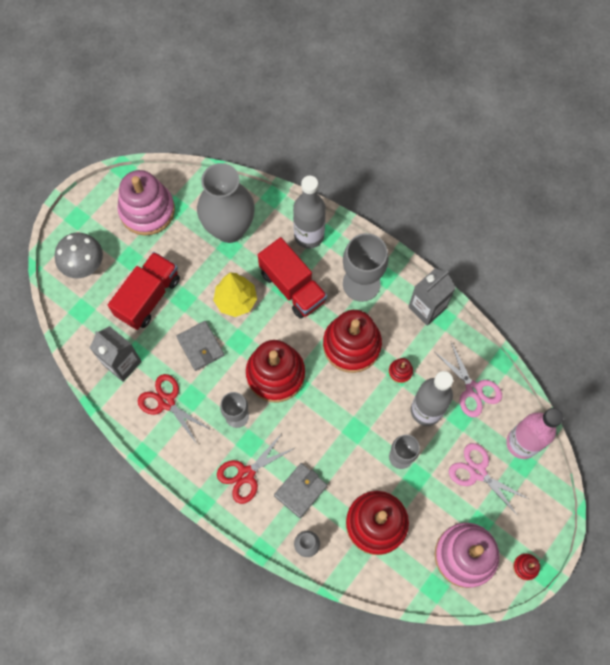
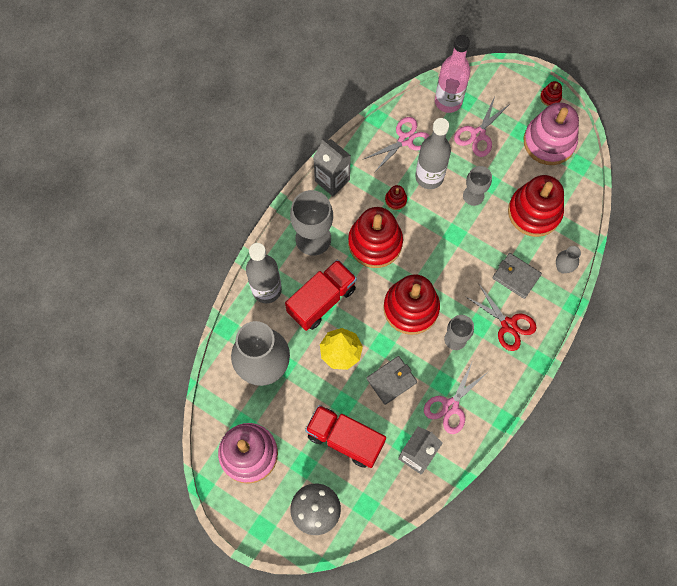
camera: 95 degrees left, 0 degrees up
red scissors [138,374,213,444] -> pink scissors [424,360,488,434]

